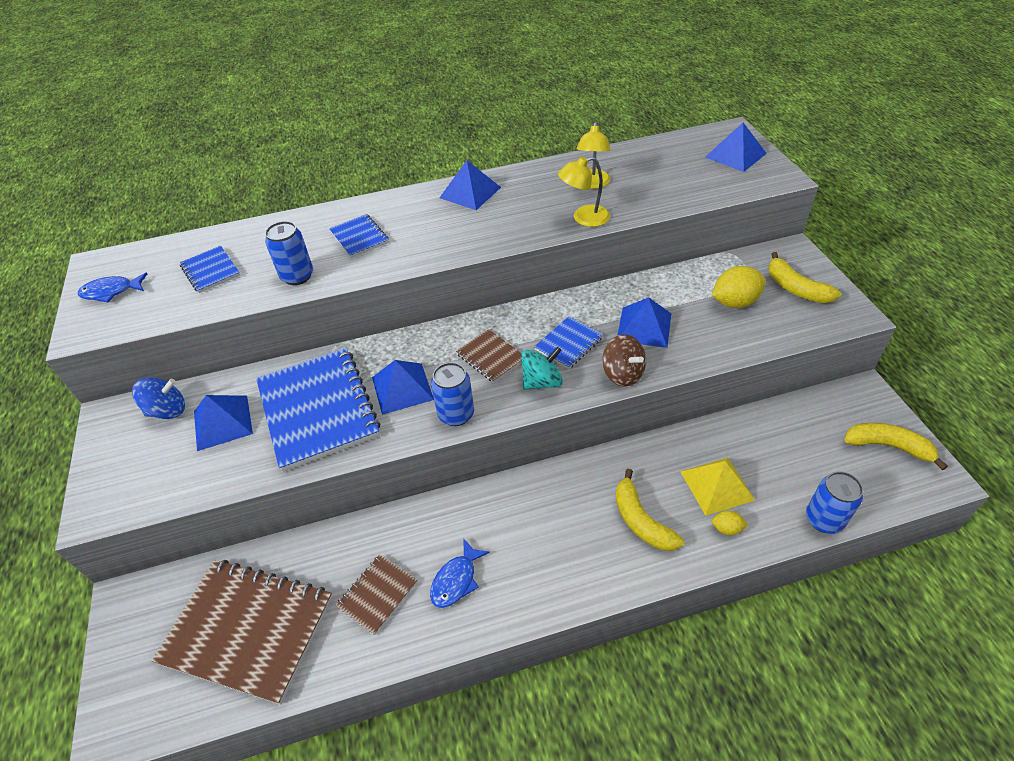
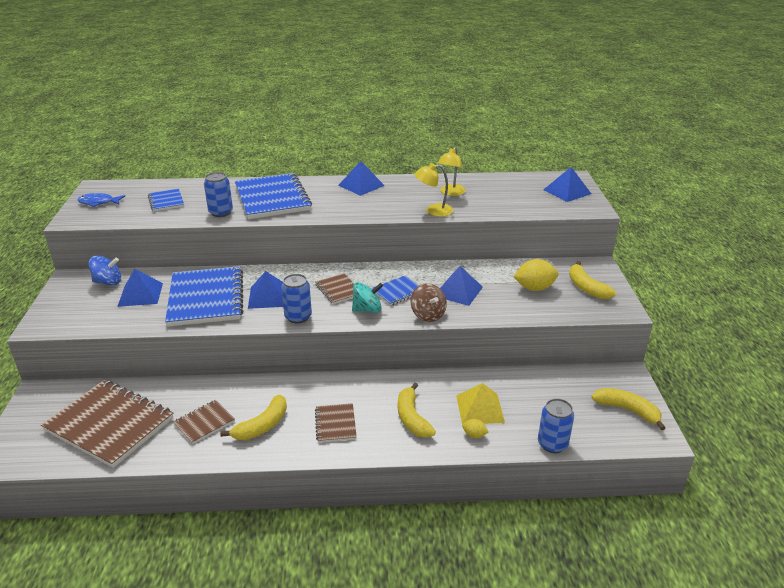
camera: 10 degrees right, 15 degrees down
blue notebook [329,214,389,258] -> blue notebook [235,173,312,219], size x2.07
blue fish [430,538,490,608] -> yellow banana [220,394,287,440]
none -> brown notebook [315,403,357,443]

